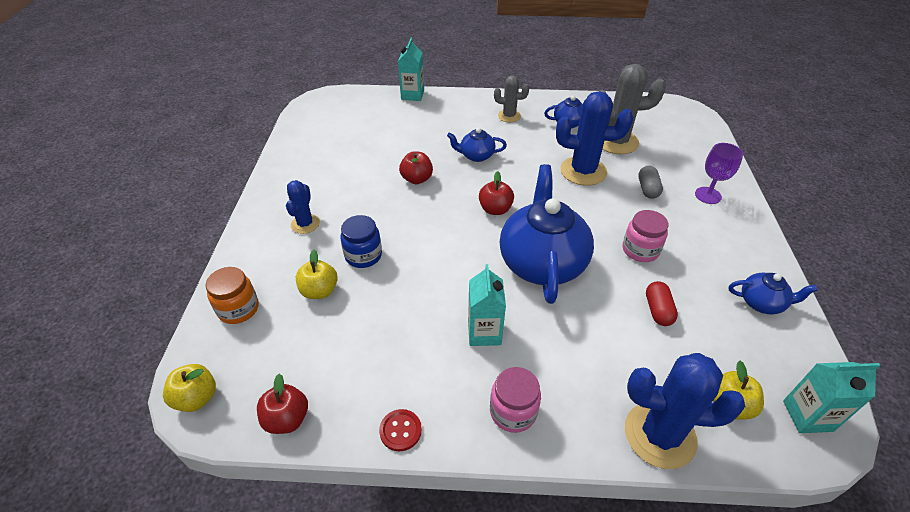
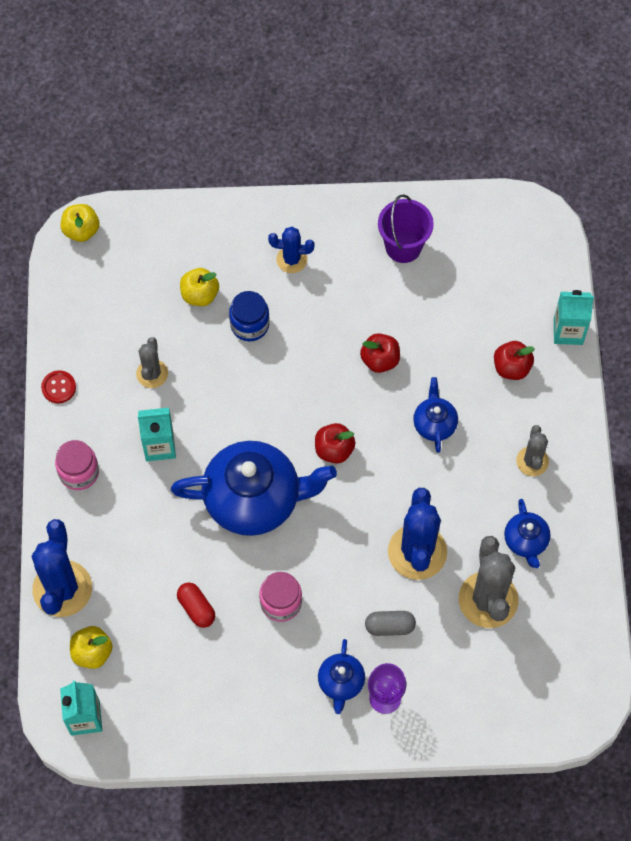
camera: 85 degrees right, 20 degrees up
orange jar [205,267,259,324] -> none
red apple [257,374,308,434] -> red apple moved to [494,341,535,380]
red capsule [646,281,678,326] -> red capsule turned 60 degrees clockwise [177,582,215,628]
blue teapot [729,273,818,314] -> blue teapot moved to [318,639,365,714]
none -> grey cactus [136,337,168,388]
none -> purple bucket [378,194,434,263]

